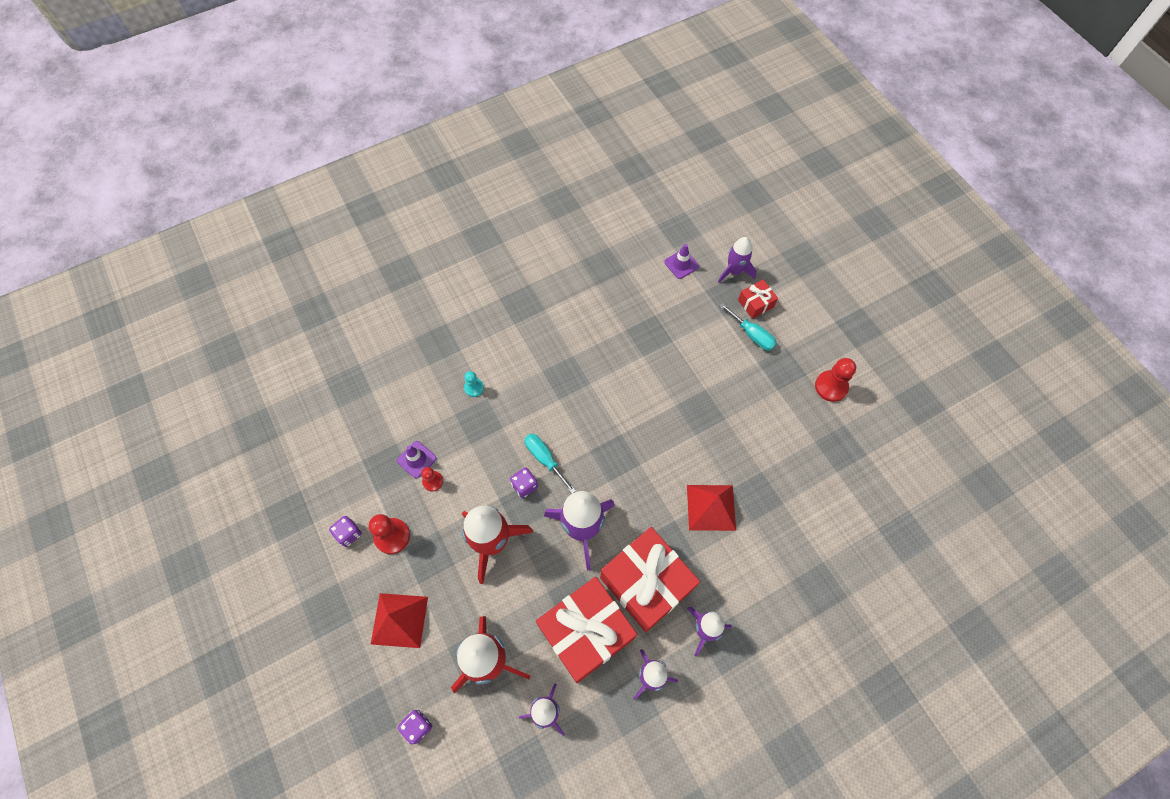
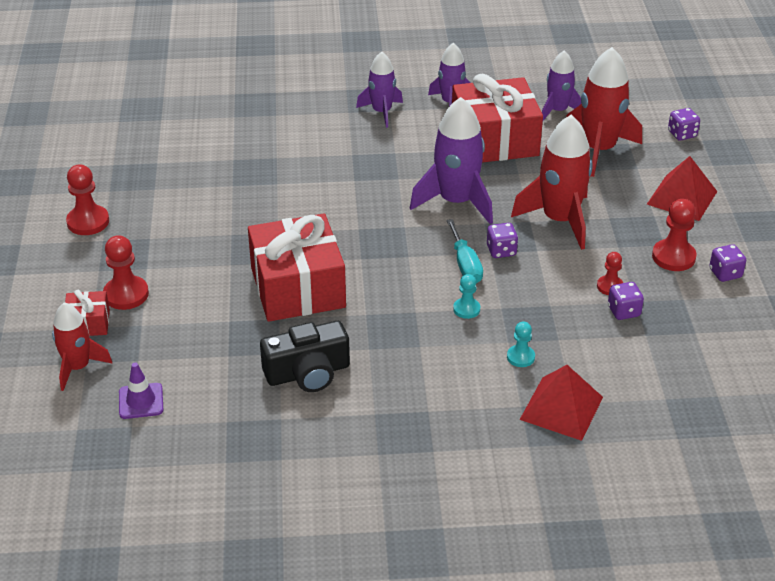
camera: 155 degrees left, 25 degrees down
purple traffic cone [397,441,436,479] -> purple dice [608,282,644,320]
red gift [600,527,700,632] -> red gift moved to [248,213,346,322]
red pyramid [687,485,736,531] -> red pyramid moved to [520,365,603,441]
purple rocket [718,237,757,283] -> red rocket [52,302,112,391]
turquoise screwdriver [719,303,777,351] -> red pawn [103,235,149,310]
none -> black camera [260,321,350,392]
none -> turquoise pawn [453,274,480,319]

